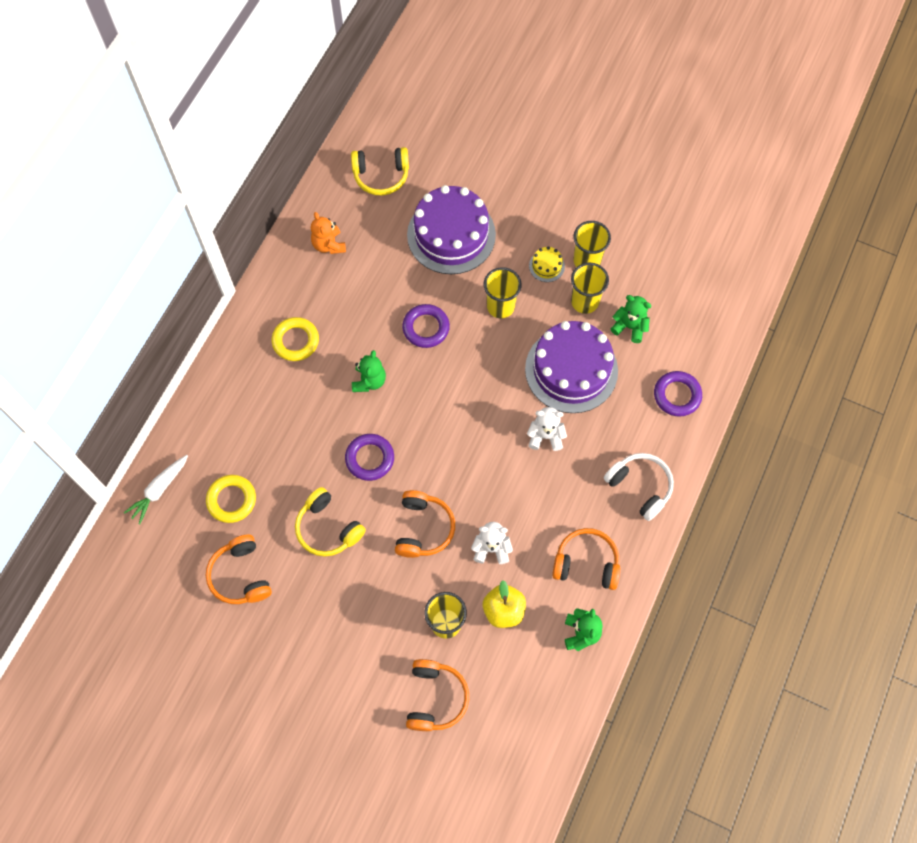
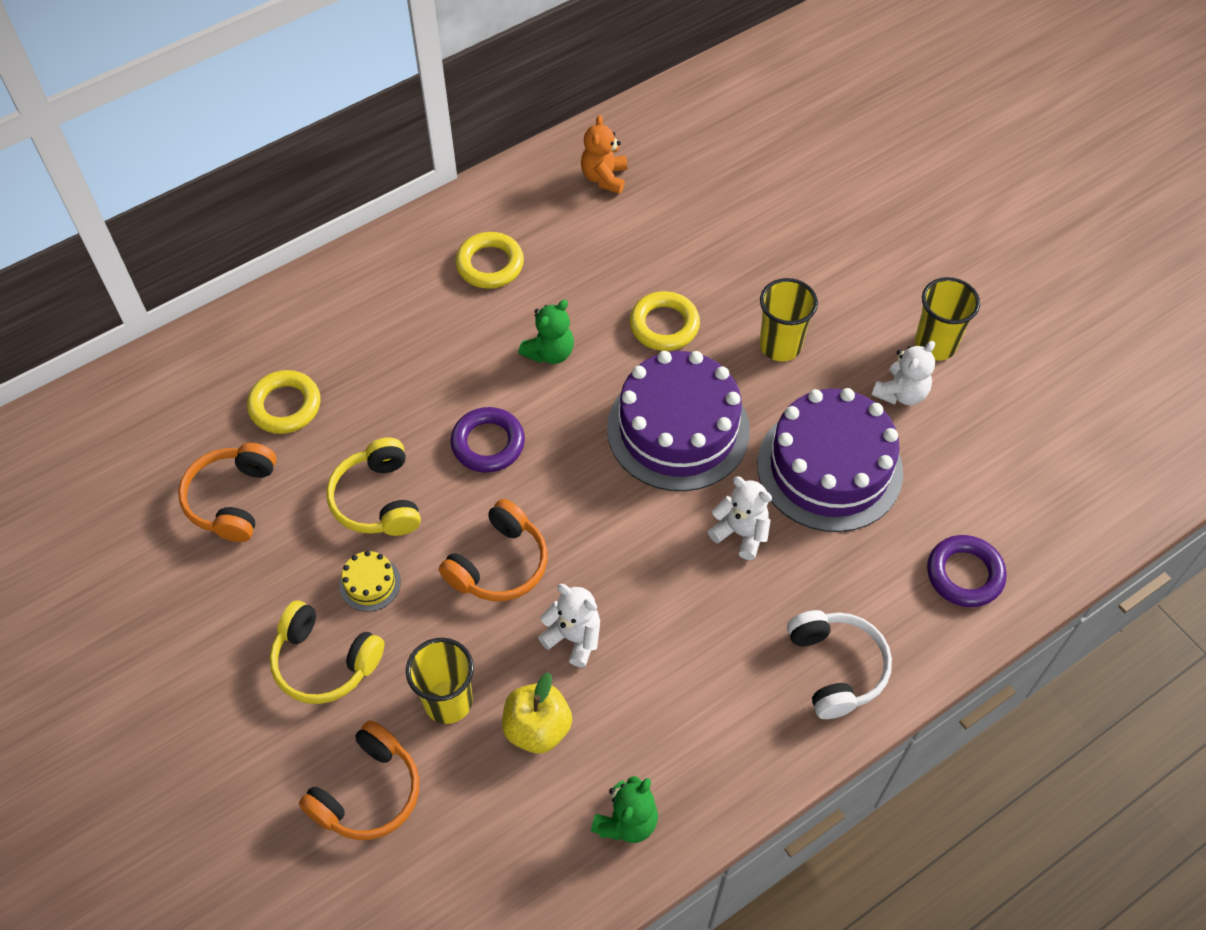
camera: 30 degrees right, 10 degrees down
white carrot [124,455,188,524] -> none
yellow headphones [351,147,409,195] -> yellow headphones moved to [269,601,385,704]
purple ring [402,304,450,348] -> yellow ring [630,291,700,351]
purple cake [407,185,496,274] -> purple cake moved to [607,351,750,491]
yellow cake [529,246,565,282] -> yellow cake moved to [339,551,401,612]
orange headphones [552,528,620,590] -> none
yellow cup [571,263,609,314] -> white teddy bear [872,341,935,405]
green teddy bear [611,295,651,343] -> none

